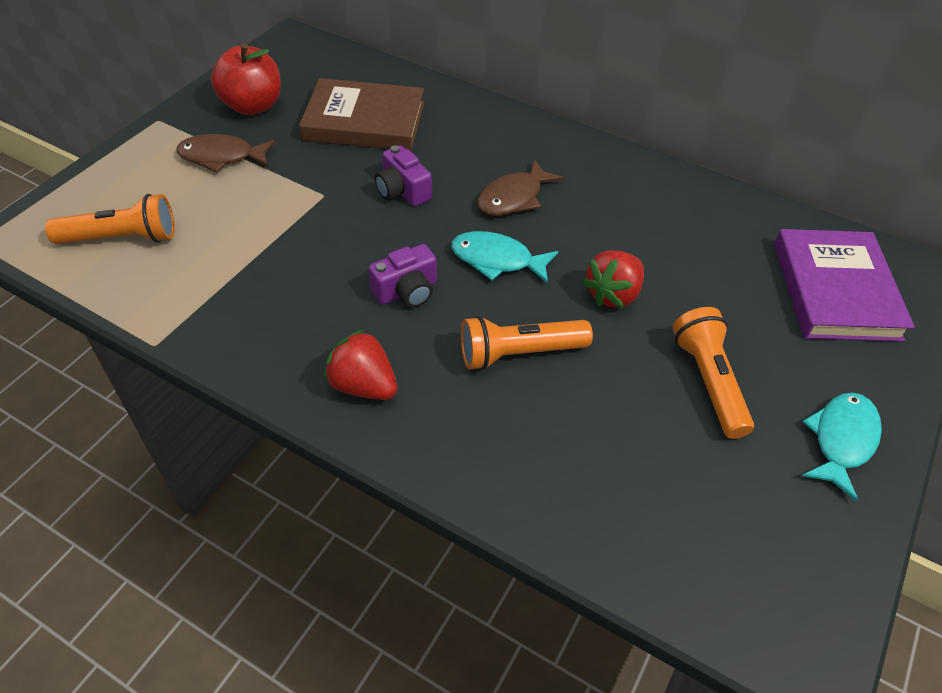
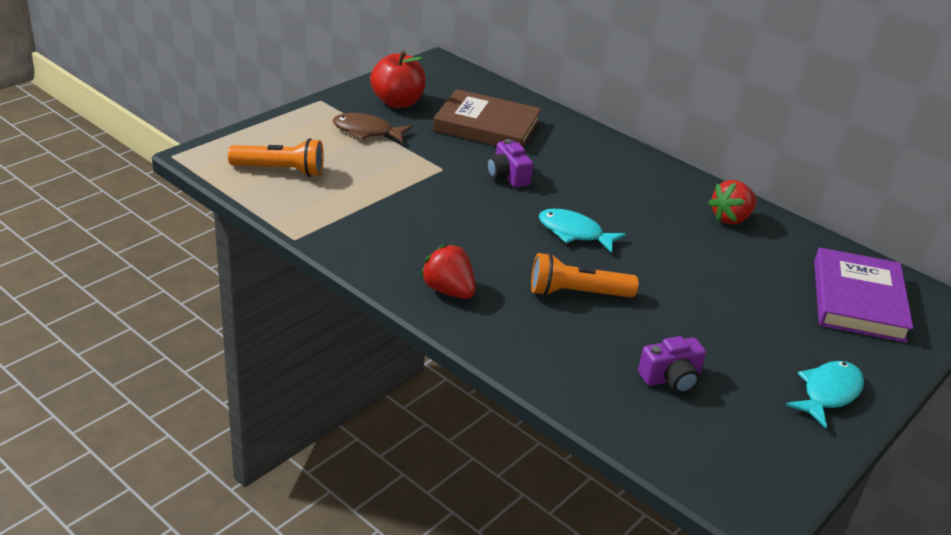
camera: 10 degrees right, 15 degrees down
purple camera [369,244,437,308] -> purple camera moved to [638,336,706,394]
brown fish [477,159,564,216] -> none
red strawberry [583,250,644,308] -> red strawberry moved to [708,180,757,224]
orange flashlight [673,307,754,439] -> none

